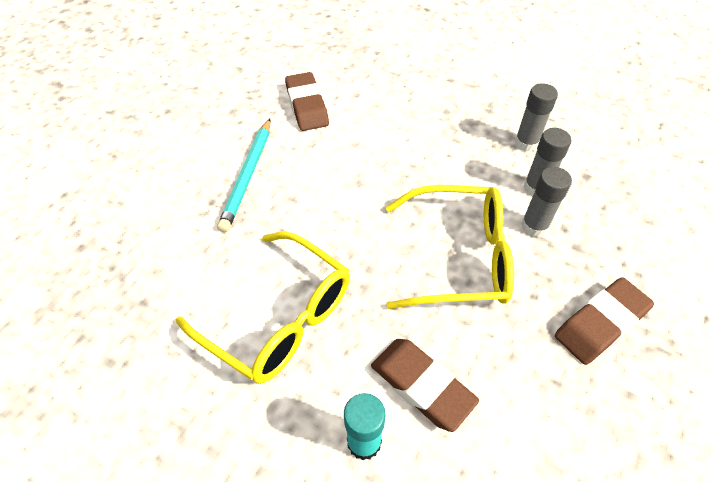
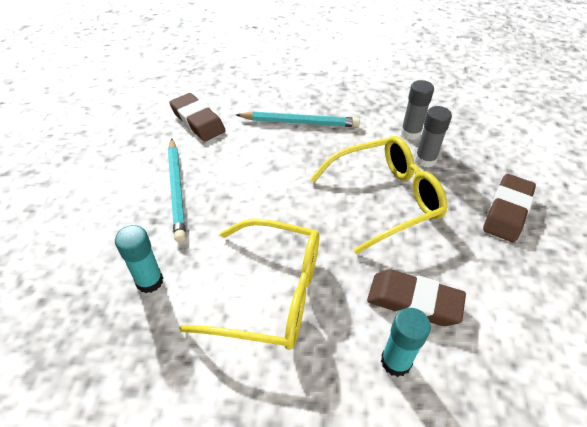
camera: 25 degrees left, 5 degrees down
grey glue stick [515,83,558,152] -> none
none -> turquoise glue stick [115,225,163,293]
none -> turquoise pencil [236,111,360,127]

